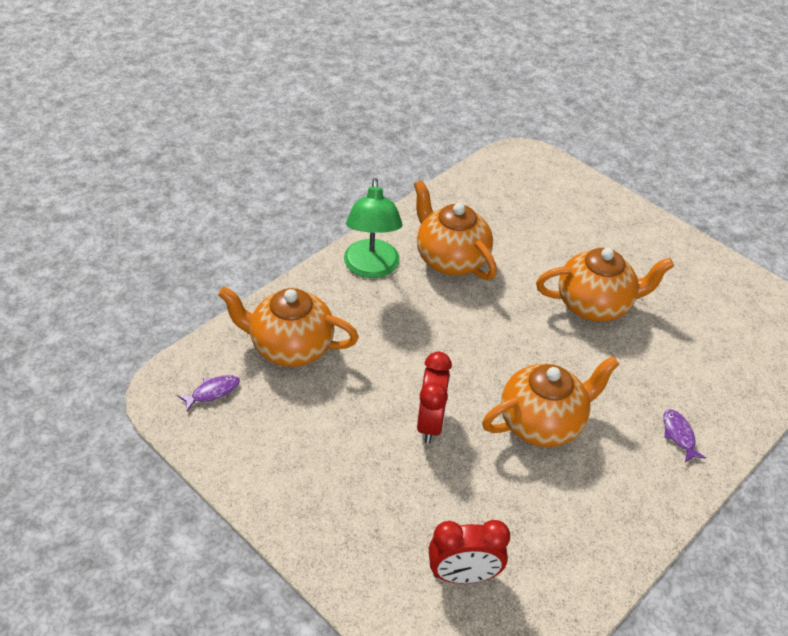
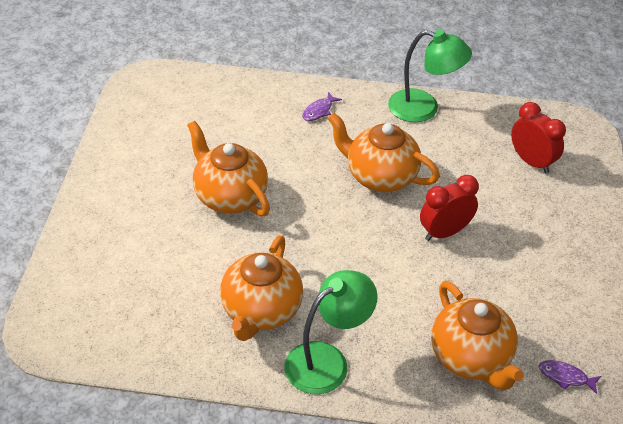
camera: 125 degrees left, 0 degrees up
none -> green lamp [388,30,472,122]

